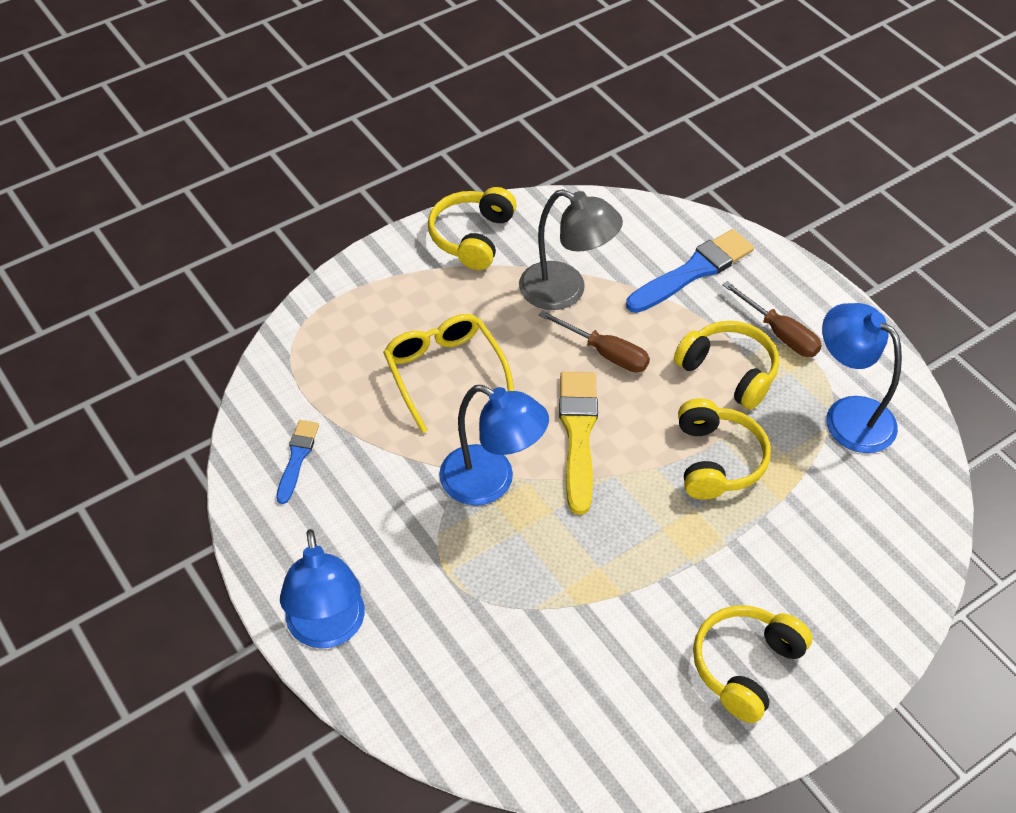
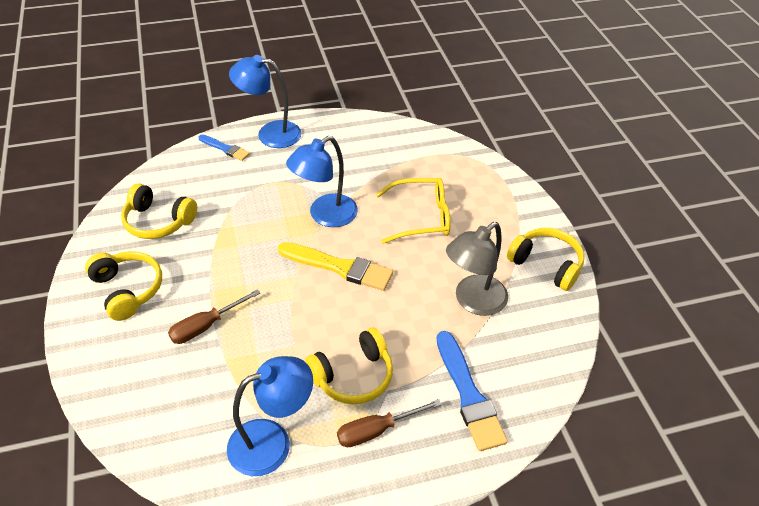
camera: 110 degrees right, 5 degrees down
blue brush [276,420,319,504] -> blue brush moved to [199,134,250,161]
brown screwdriver [539,310,650,373] -> brown screwdriver moved to [168,289,260,344]
yellow headphones [678,398,771,500] -> yellow headphones moved to [121,183,197,239]

